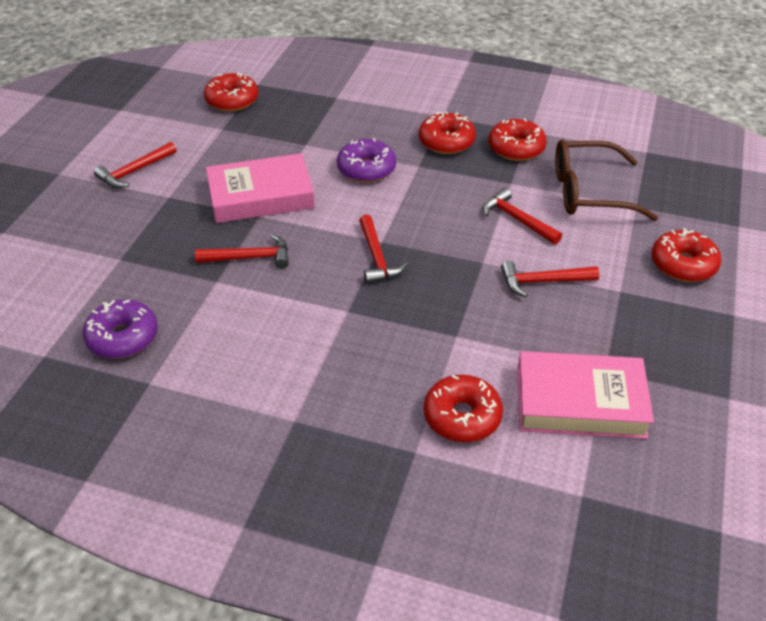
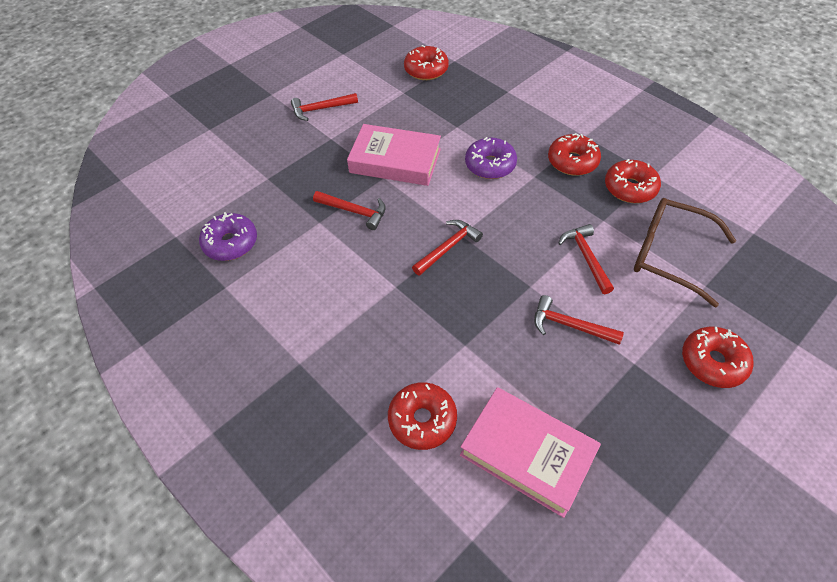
camera: 30 degrees right, 10 degrees up
red hammer [359,214,408,284] -> red hammer turned 150 degrees counterclockwise [412,220,483,276]

